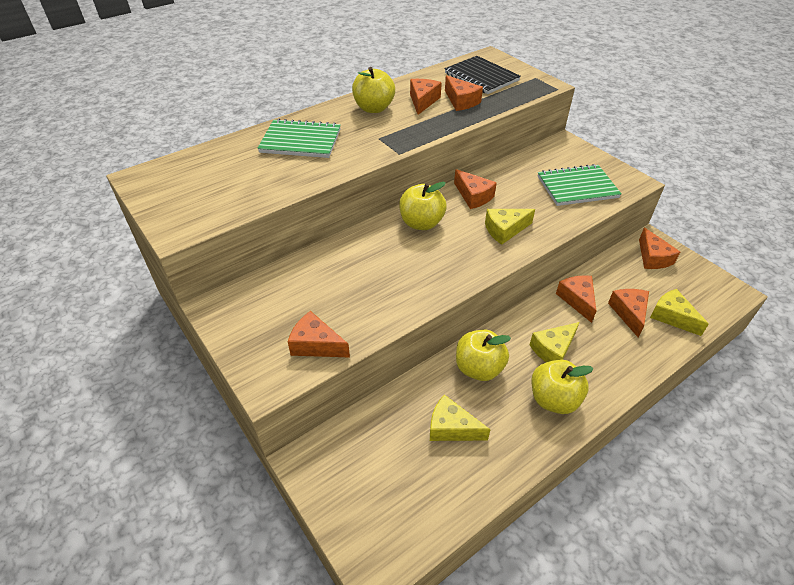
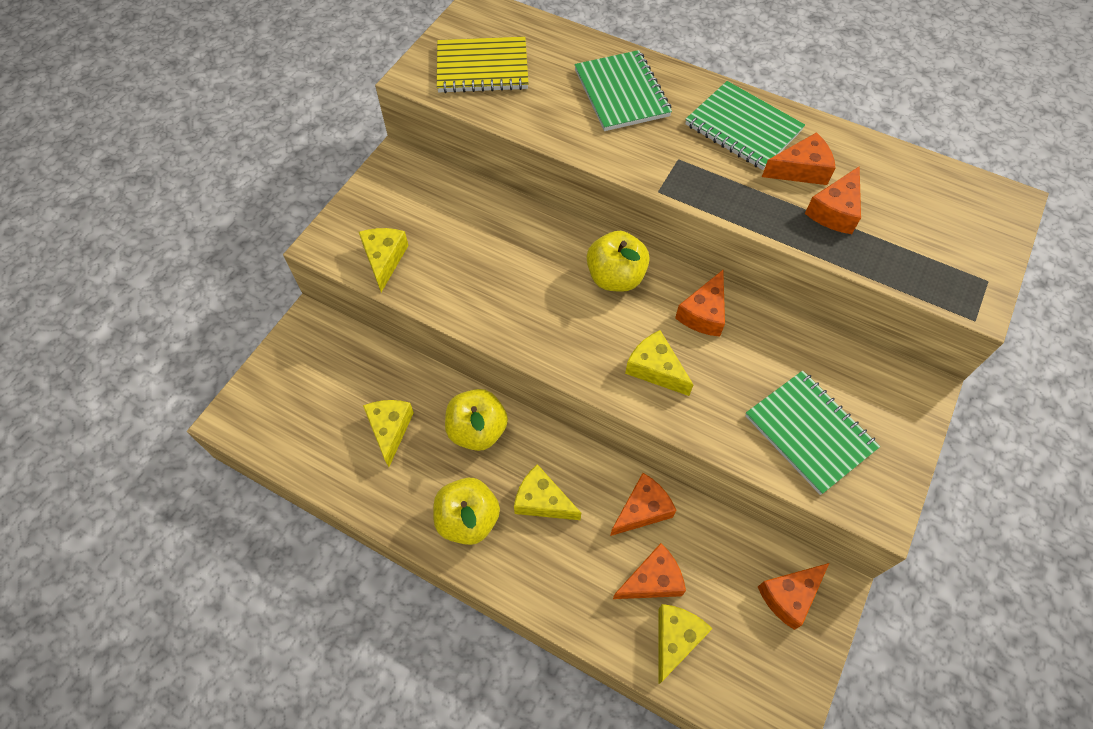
camera: 65 degrees right, 15 degrees up
orange cheese [288,311,350,357] -> yellow cheese [359,228,409,292]
yellow apple [352,67,395,113] -> green notebook [685,81,805,170]
black notebook [445,56,521,94] -> none
none -> yellow notebook [437,37,529,93]

